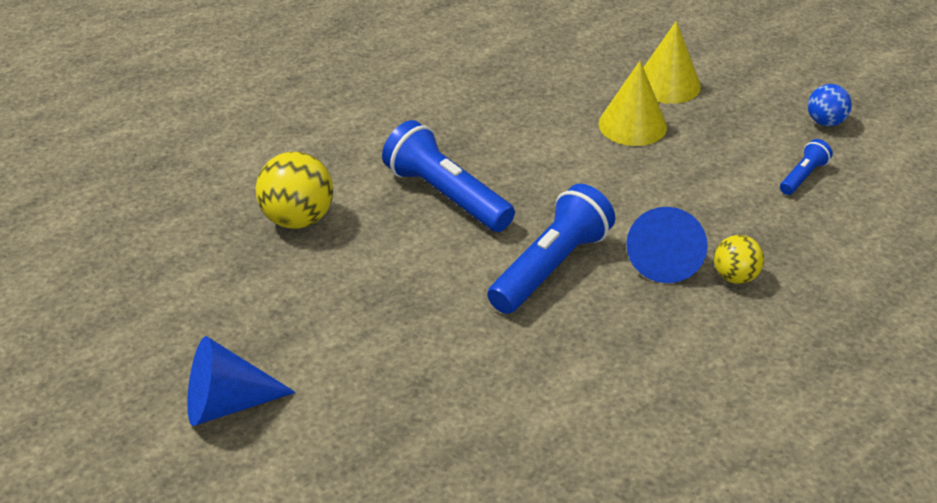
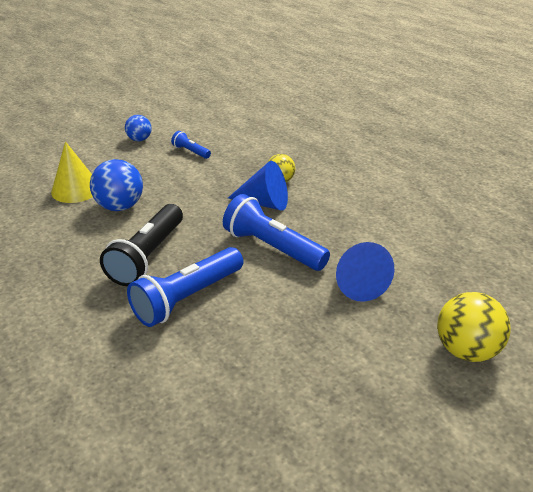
camera: 90 degrees left, 5 degrees down
blue cone [187,336,296,426] -> blue cone moved to [336,242,394,302]
yellow ball [255,151,333,229] -> yellow ball moved to [437,292,511,362]
yellow cone [599,61,667,146] -> blue ball [90,159,143,211]
none -> black flashlight [100,204,183,286]

